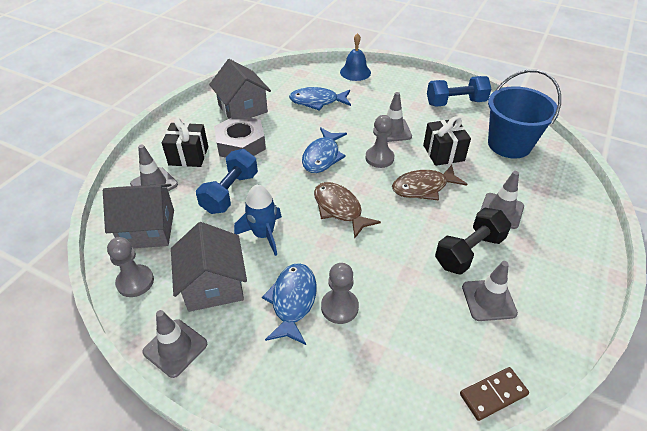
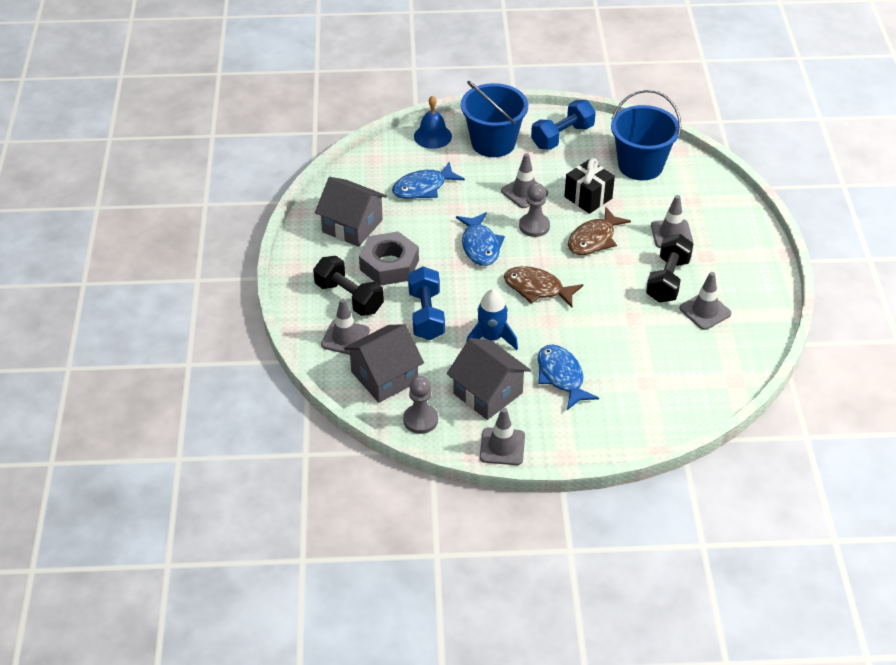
camera: 30 degrees left, 0 degrees up
black gift [162,118,208,167] -> black dumbbell [313,256,384,316]
grey pawn [321,263,359,324] -> none
brown domino [460,367,529,421] -> none
none -> blue bucket [461,81,528,157]

